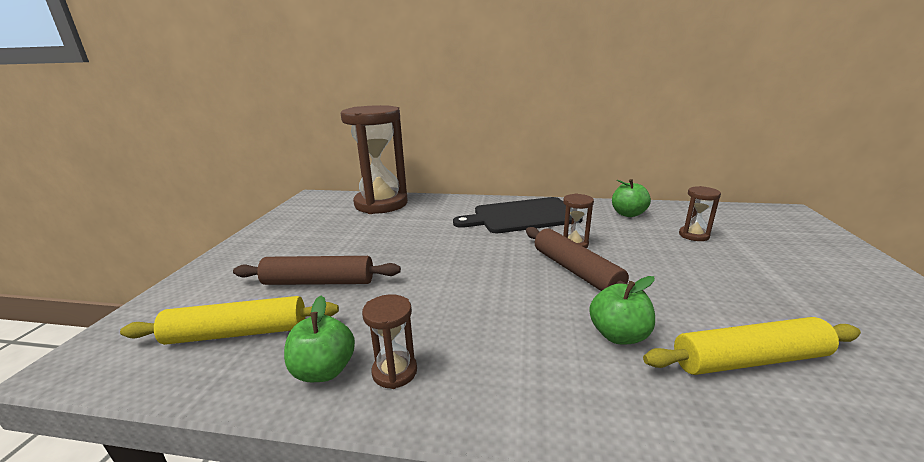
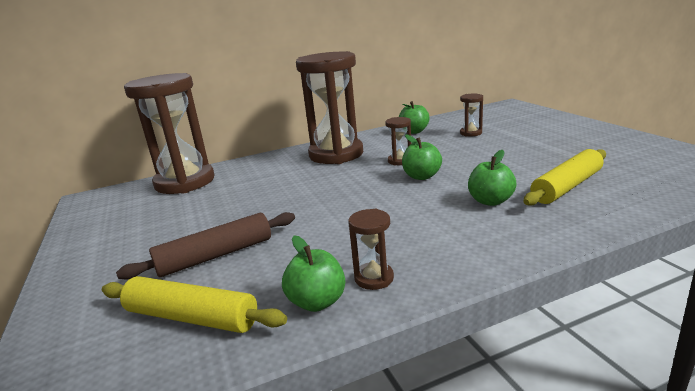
camera: 30 degrees left, 0 degrees up
yellow rolling pin [120,296,339,345] -> yellow rolling pin turned 60 degrees clockwise [102,276,287,333]
black cutting board [453,197,583,233] -> brown hourglass [296,51,363,164]
brown rolling pin [526,227,645,292] -> green apple [402,134,442,180]

